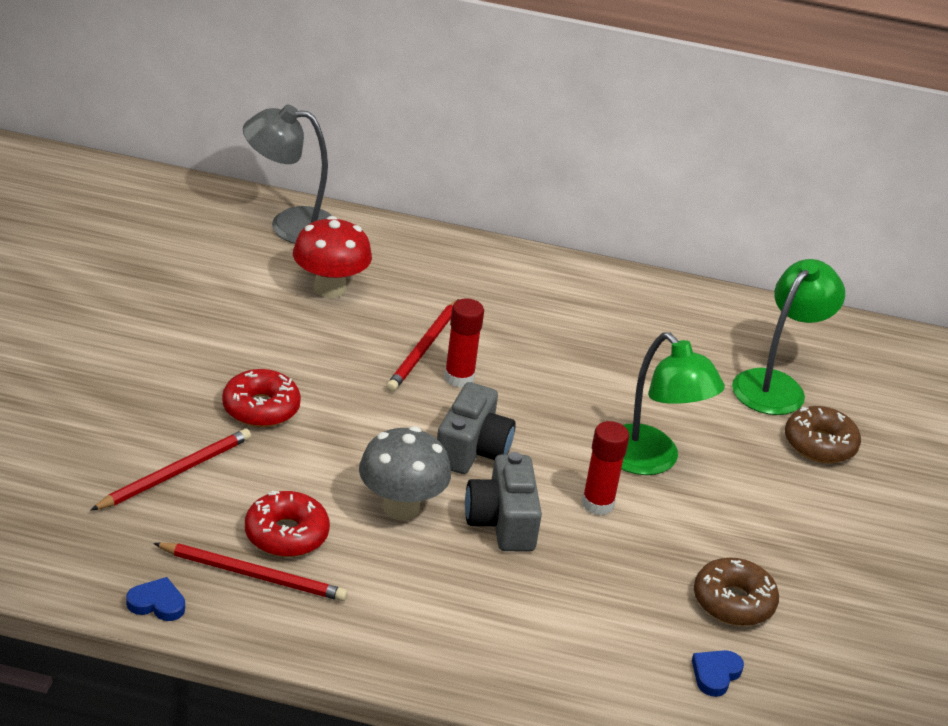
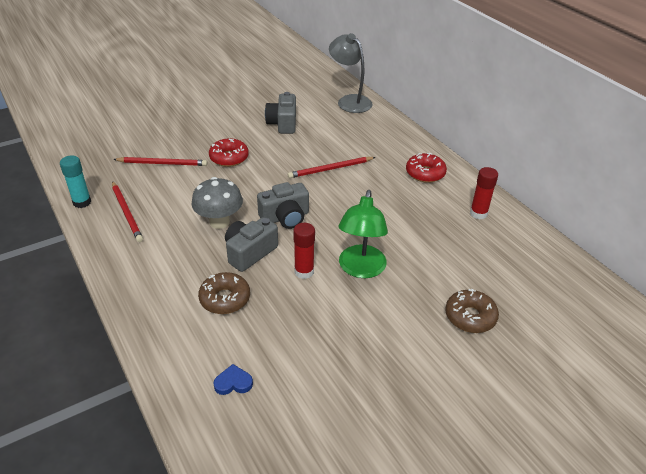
camera: 50 degrees right, 5 degrees up
blue heart [126,577,185,621] -> turquoise glue stick [60,156,91,208]
red donut [245,491,330,557] -> red donut moved to [406,153,447,183]
red mushroom [293,216,372,298] -> none
red glue stick [444,298,484,388] -> red glue stick moved to [470,167,498,219]
brown donut [694,558,779,626] -> brown donut moved to [198,272,250,314]
green lamp [732,259,845,415] -> none
none -> grey camera [265,92,296,134]

